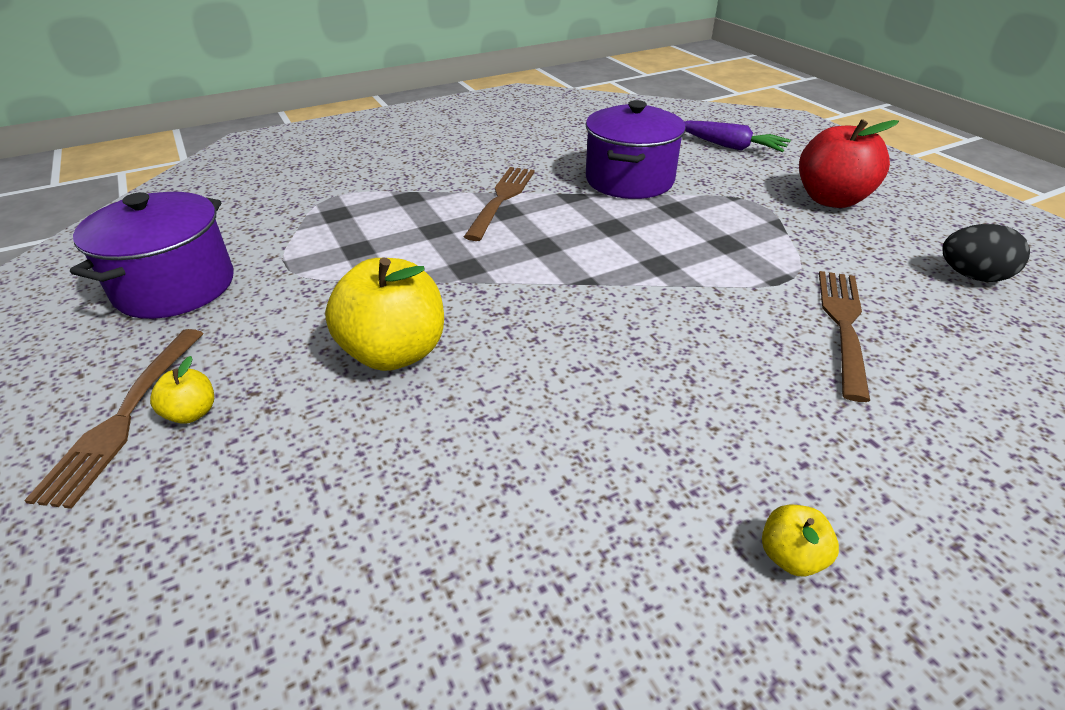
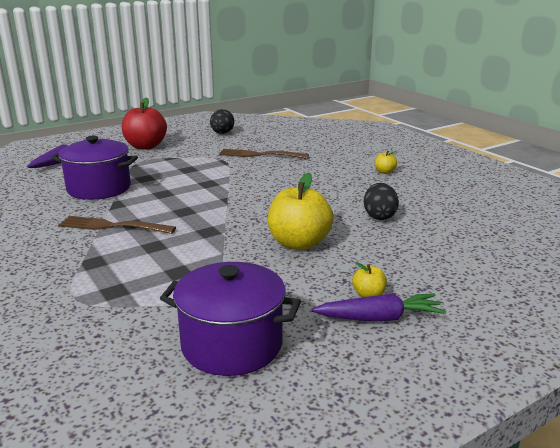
camera: 95 degrees left, 15 degrees down
brown fork [24,329,204,509] -> purple carrot [312,293,446,322]
none -> black egg [364,183,399,220]

